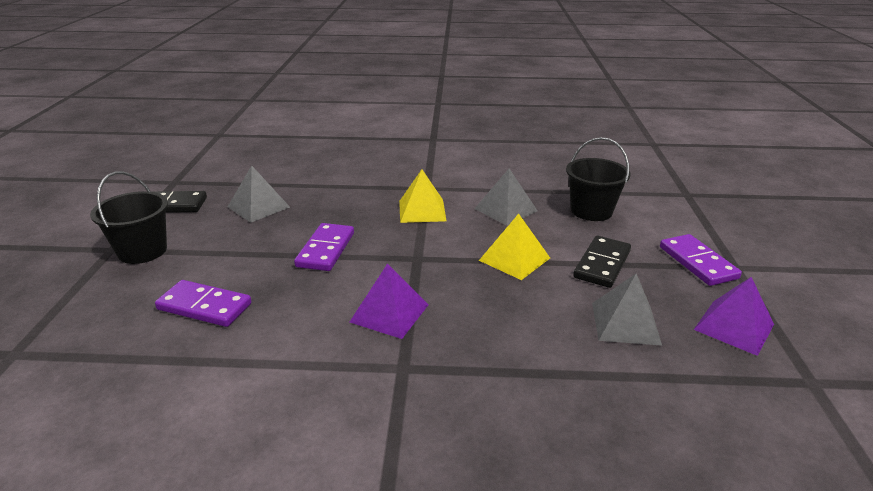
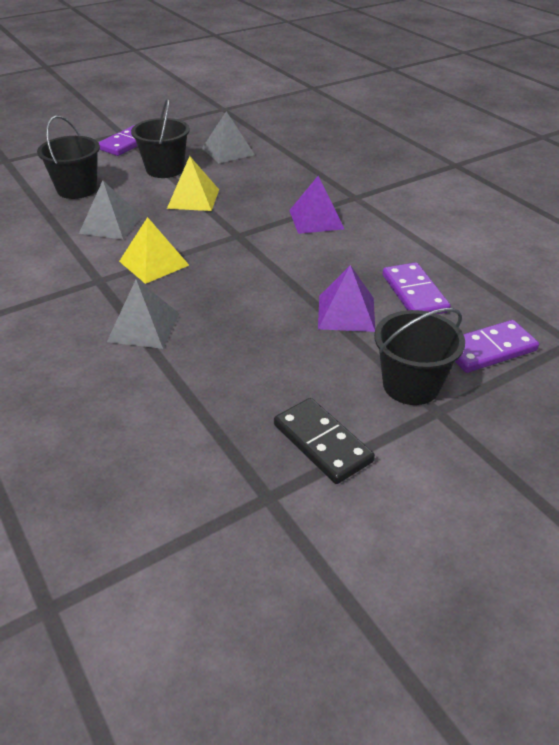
camera: 125 degrees left, 10 degrees up
grey pyramid [228,165,290,223] -> grey pyramid moved to [107,279,180,349]
purple domino [294,223,354,271] -> purple domino moved to [455,320,539,373]
black domino [573,236,631,288] -> black bucket [131,98,190,178]
purple pyramid [694,277,774,356] -> purple pyramid moved to [318,265,375,332]

